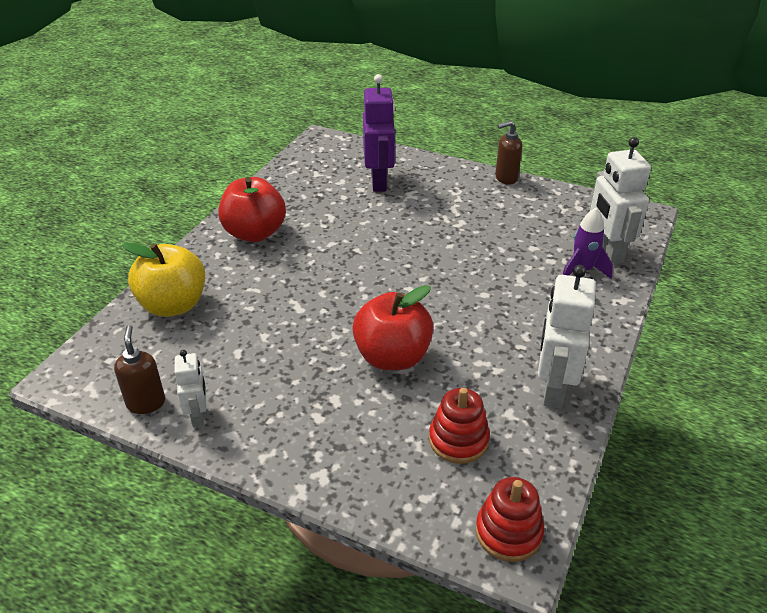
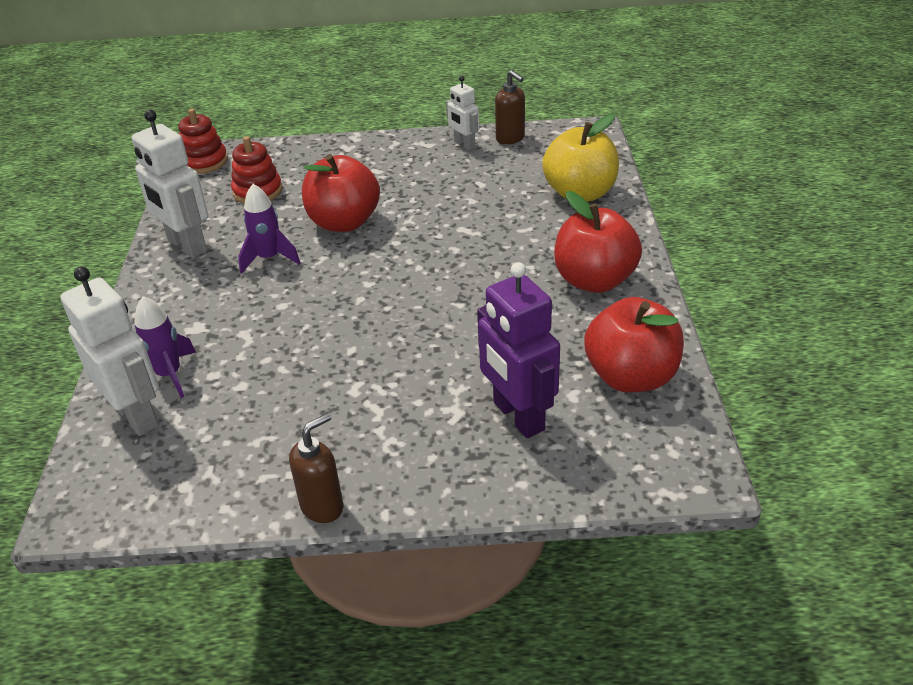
camera: 155 degrees right, 0 degrees up
white robot [538,265,596,409] -> white robot turned 150 degrees clockwise [132,110,208,258]
none -> purple rocket [238,184,300,274]
none -> red apple [584,297,684,392]

